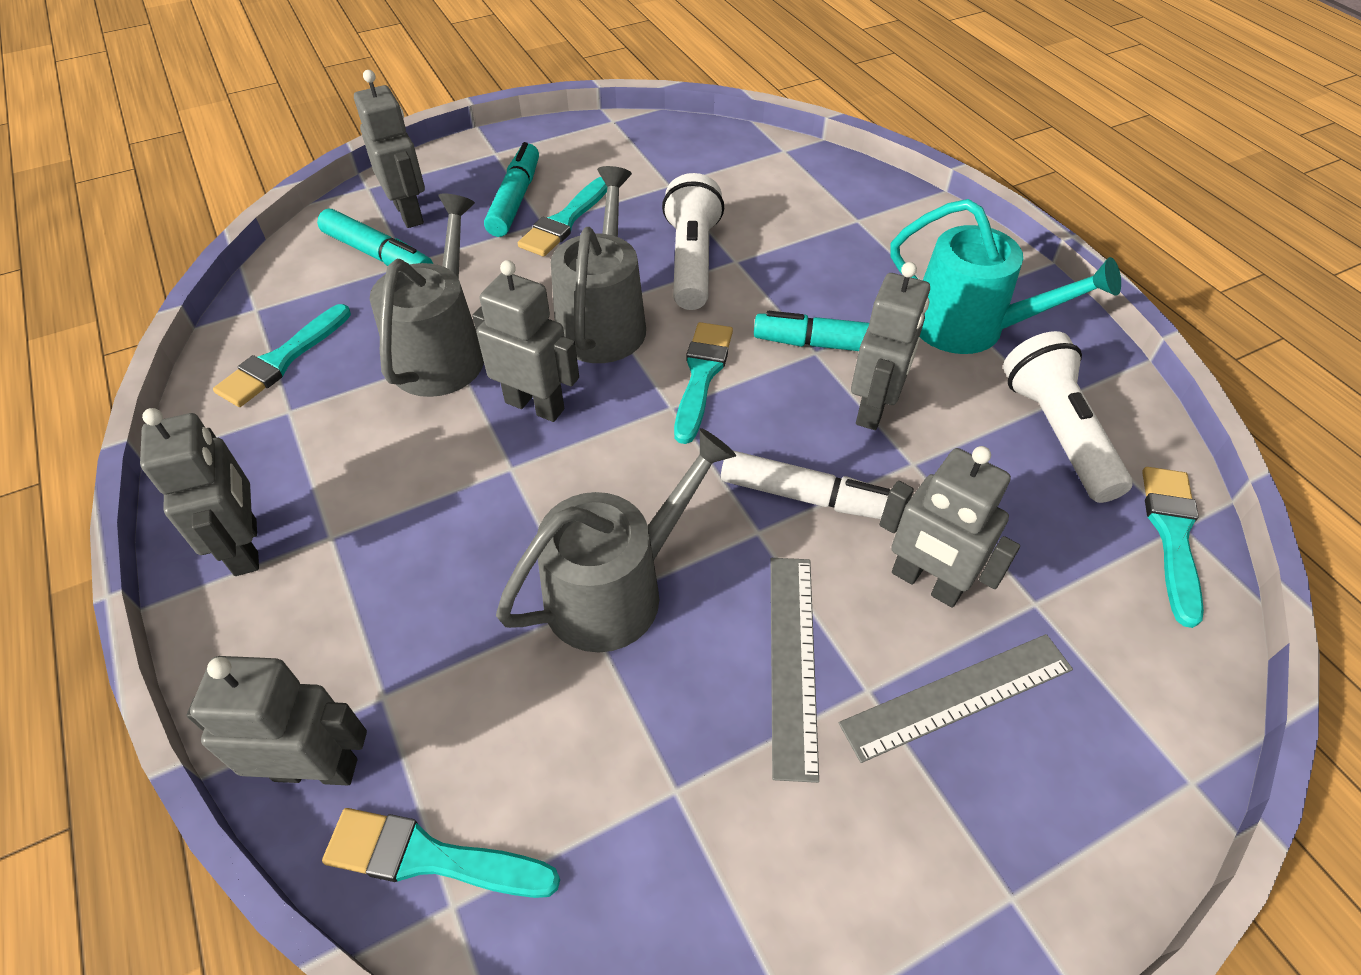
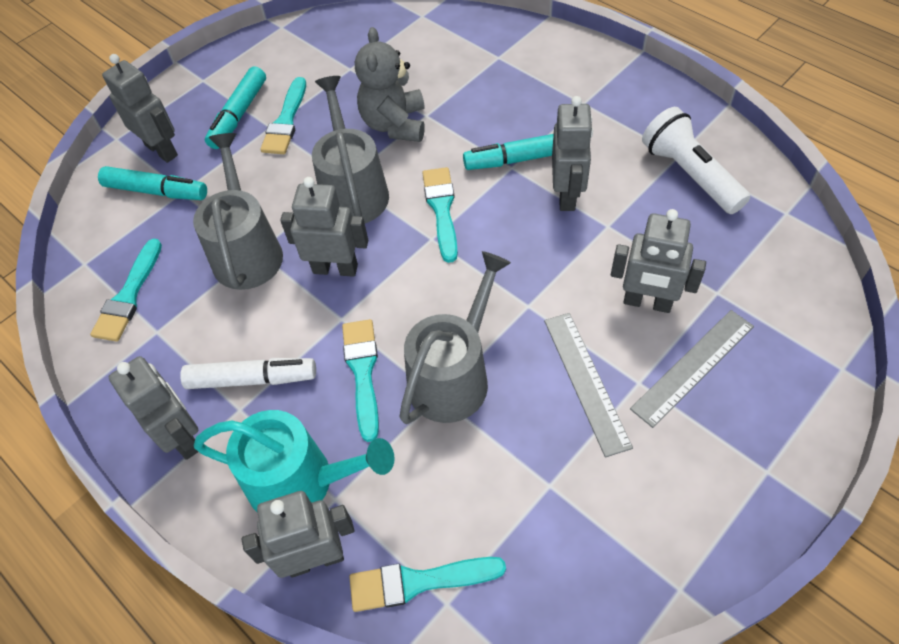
camera: 15 degrees left, 5 degrees up
turquoise marker [484,142,539,237] -> turquoise marker turned 150 degrees counterclockwise [205,66,266,149]
white flashlight [662,173,724,310] -> grey teddy bear [355,27,425,142]
white marker [721,450,890,519] -> white marker moved to [180,358,316,389]
turquoise watering can [890,199,1121,354] -> turquoise watering can moved to [194,410,395,512]
turquoise brush [1142,467,1204,628] -> turquoise brush moved to [342,319,379,442]

